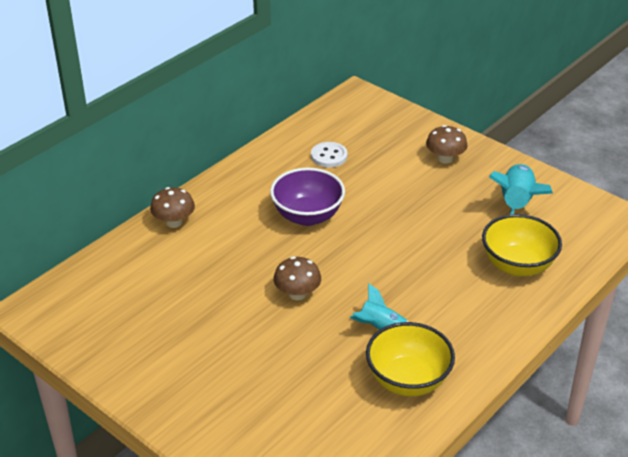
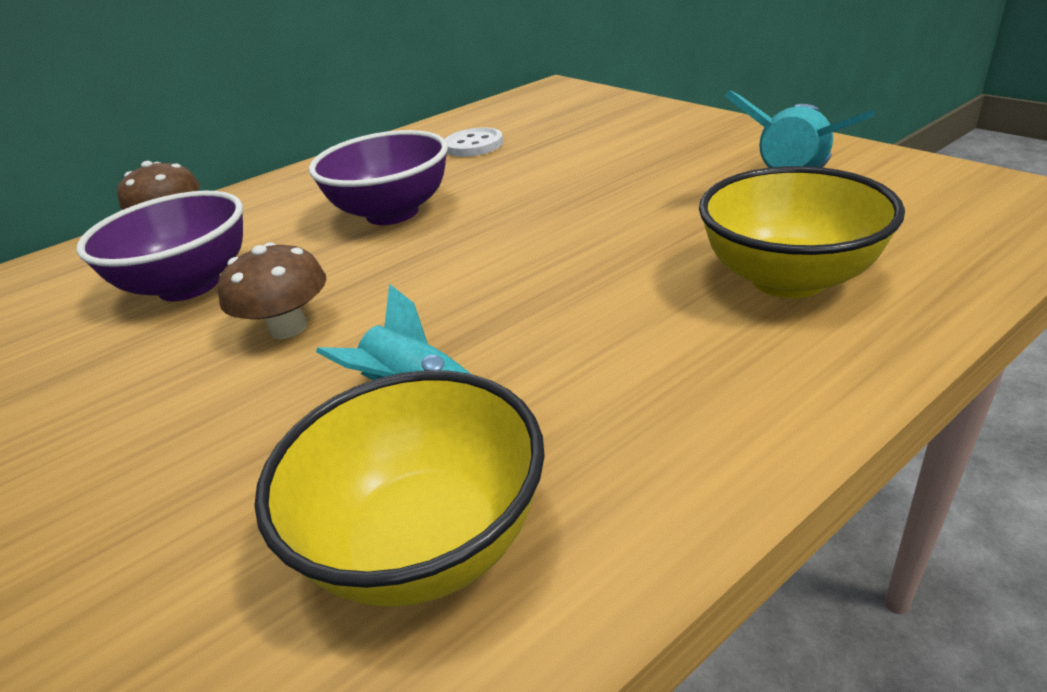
camera: 15 degrees right, 5 degrees down
brown mushroom [426,125,468,164] -> none
none -> purple bowl [76,191,243,302]

